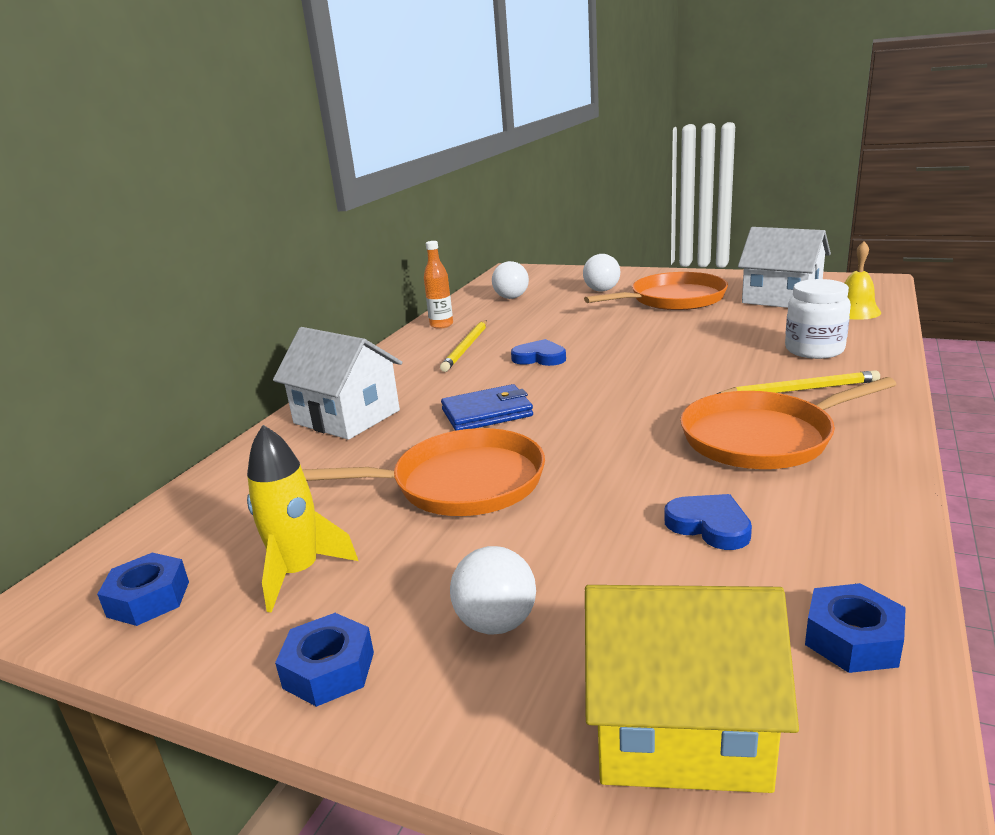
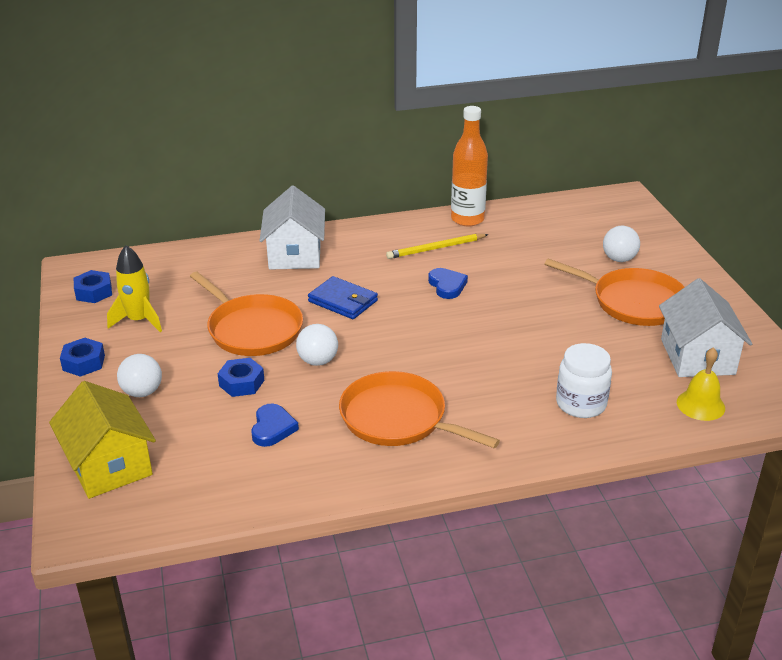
camera: 50 degrees right, 10 degrees up
orange bottle [424,241,453,329] -> orange bottle [451,106,488,227], size x1.65
white ball [492,261,529,299] -> white ball moved to [296,324,338,366]
yellow pencil [717,370,880,394] -> none
blue nut [805,583,906,673] -> blue nut moved to [218,358,265,397]

